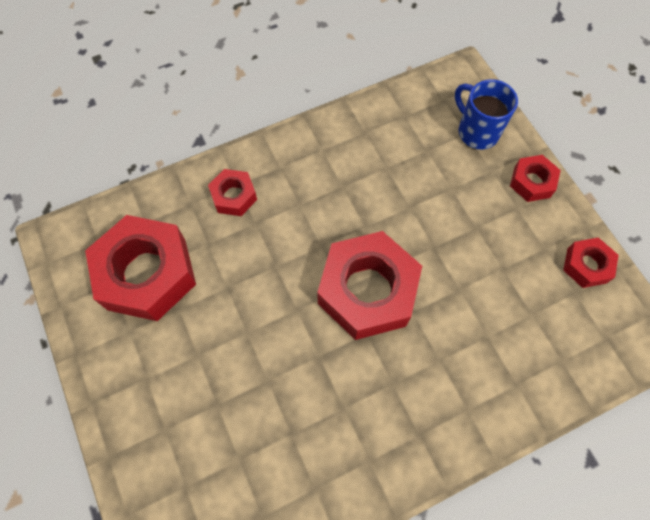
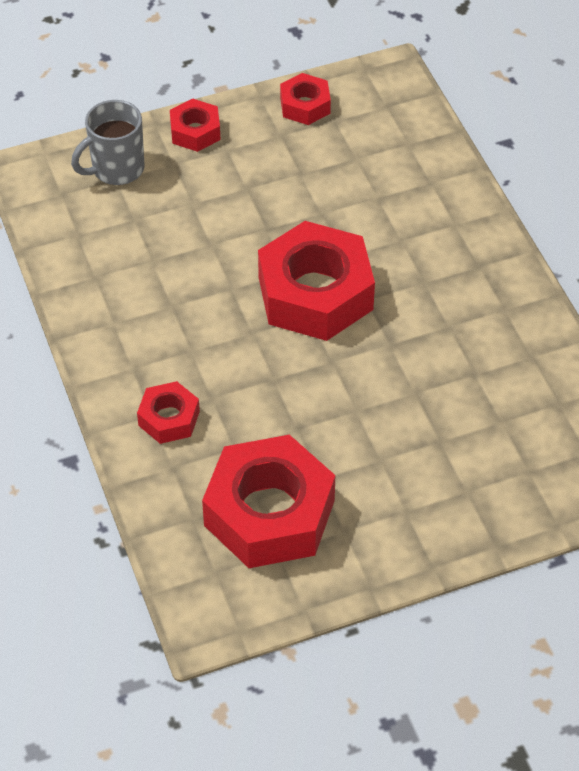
camera: 85 degrees left, 15 degrees down
blue mug [455,79,518,149] -> grey mug [71,100,144,185]

